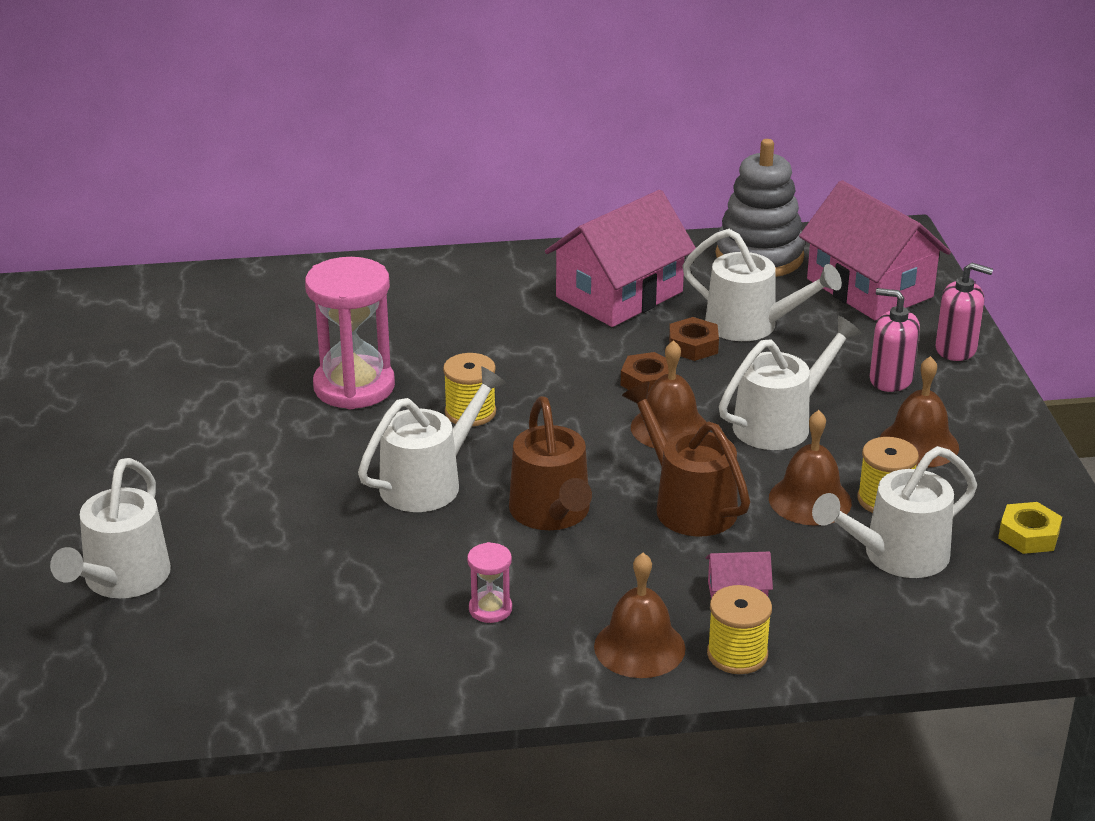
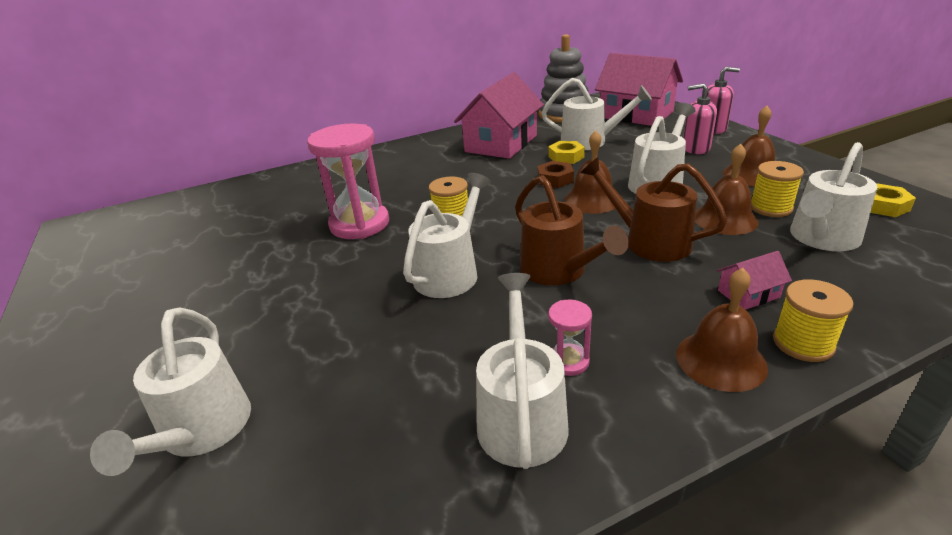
camera: 15 degrees left, 0 degrees up
brown nut [669,317,719,361] -> yellow nut [548,141,585,164]
none -> white watering can [476,273,568,469]

